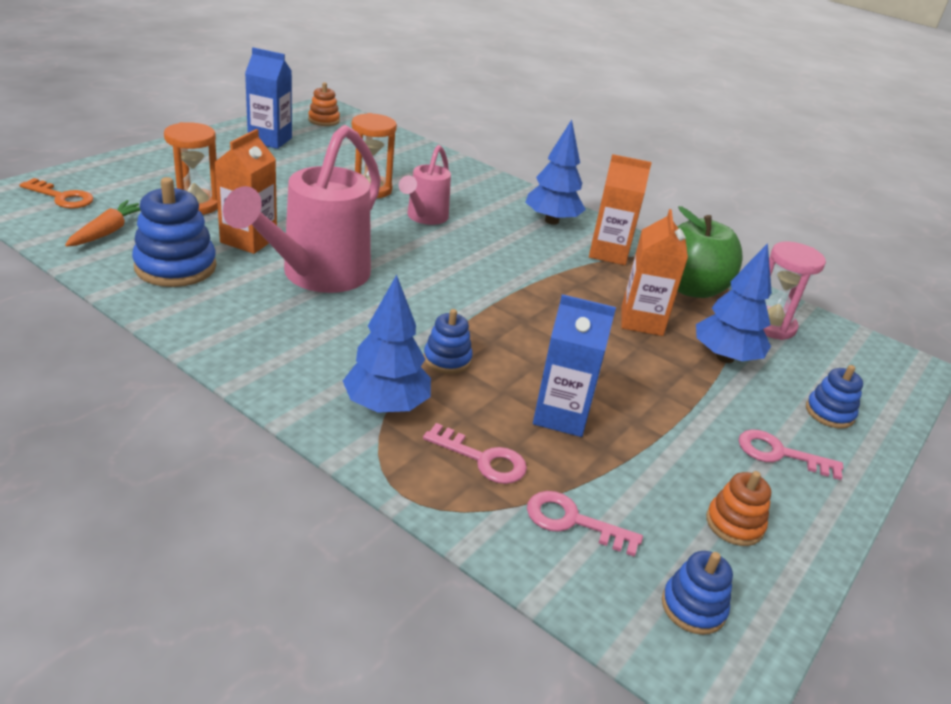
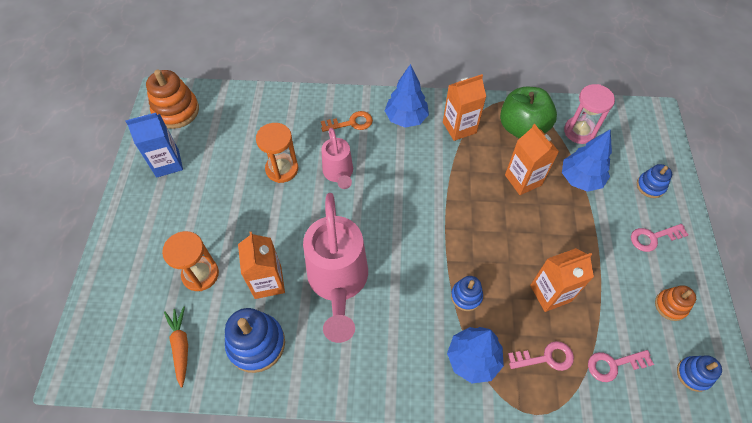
camera: 30 degrees left, 25 degrees up
orange key [20,178,93,209] -> orange key moved to [321,111,373,132]
orange stacking toy [308,82,340,126] -> orange stacking toy [146,70,199,129], size x1.76
blue carton [533,294,616,437] -> orange carton [530,248,594,312]

